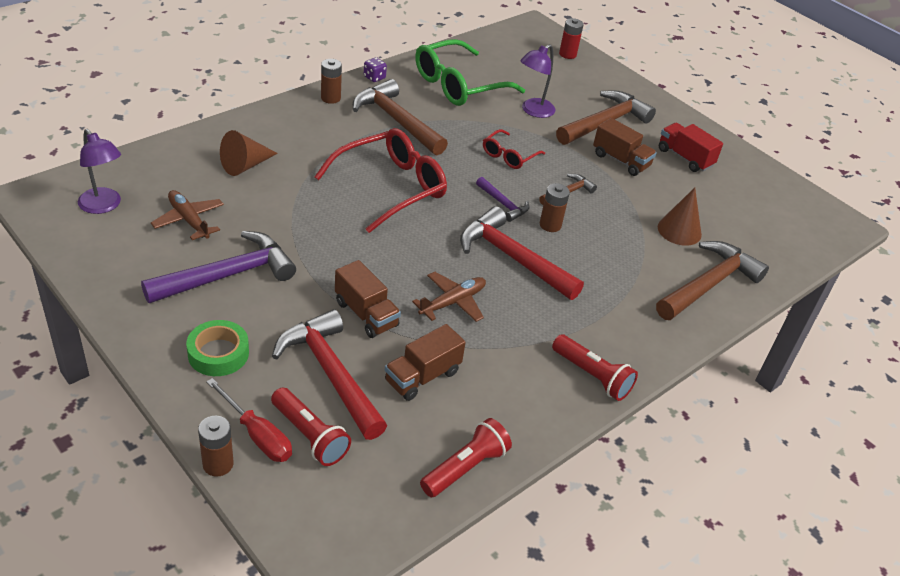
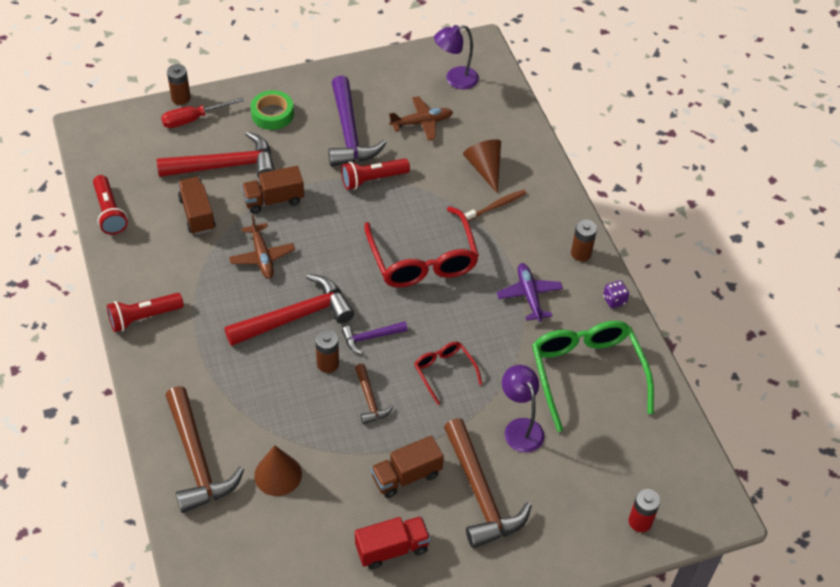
camera: 115 degrees right, 10 degrees up
red flashlight [271,388,351,466] -> red flashlight moved to [341,158,410,190]
brown hammer [353,79,448,155] -> purple plane [496,263,563,322]
none -> brown toothbrush [464,190,527,221]

